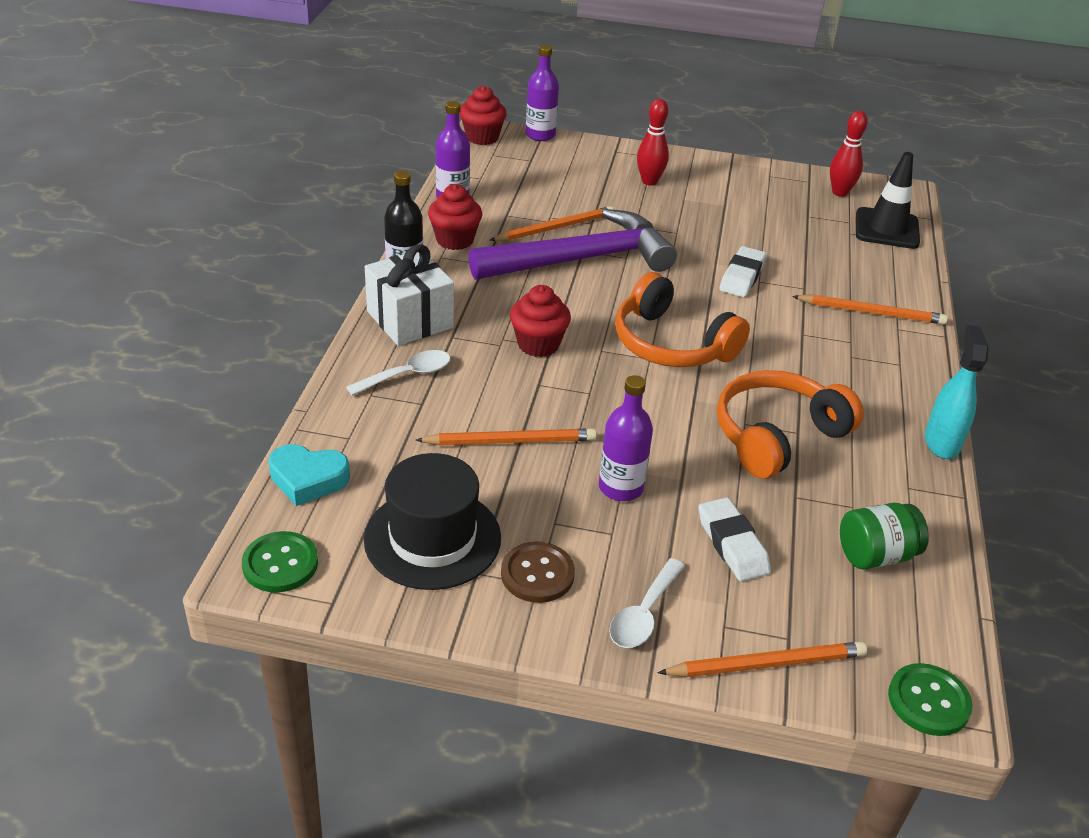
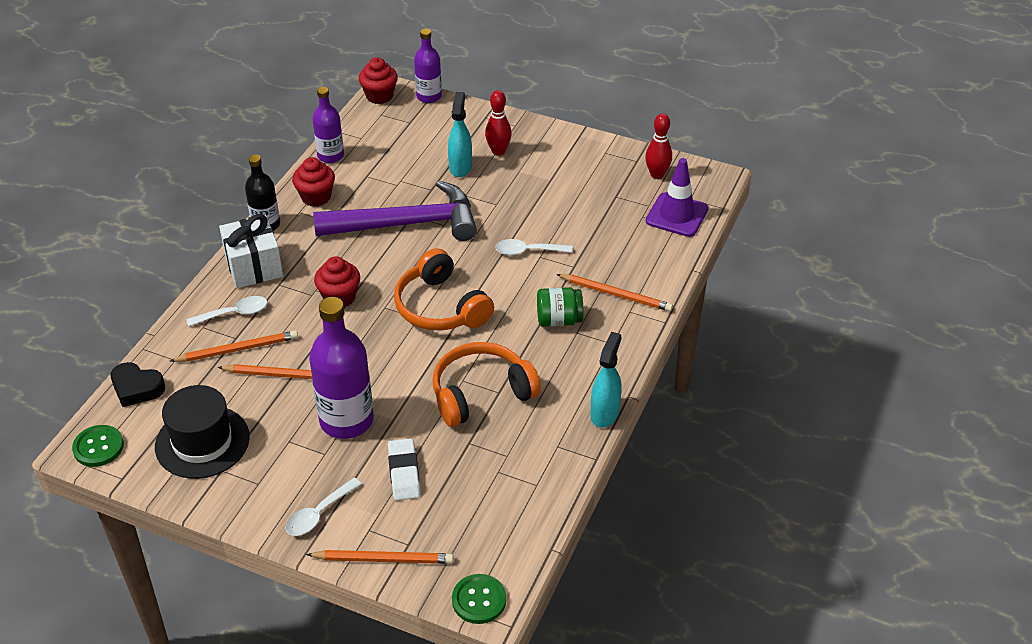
camera: 15 degrees right, 5 degrees up
turquoise heart [269,444,350,506] -> black heart [111,362,165,407]
orange pencil [490,206,614,241] -> orange pencil moved to [170,331,298,362]
brown button [501,541,575,603] -> none
purple bottle [599,375,653,501] -> purple bottle [309,297,374,439], size x1.66
white eraser [719,246,766,297] -> white spoon [495,239,573,255]
green jar [840,503,929,569] -> green jar moved to [537,287,583,327]
black traffic cone [856,152,920,249] -> purple traffic cone [646,158,708,237]
none -> turquoise spray bottle [448,92,472,177]

